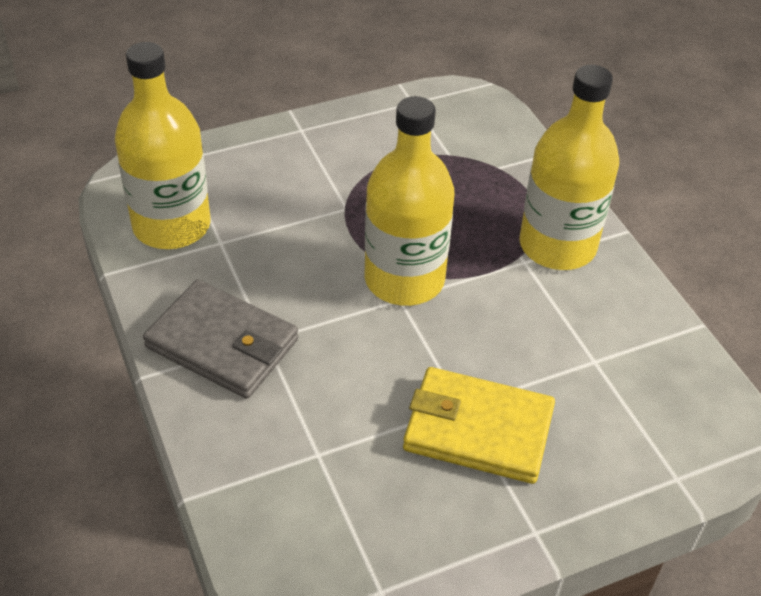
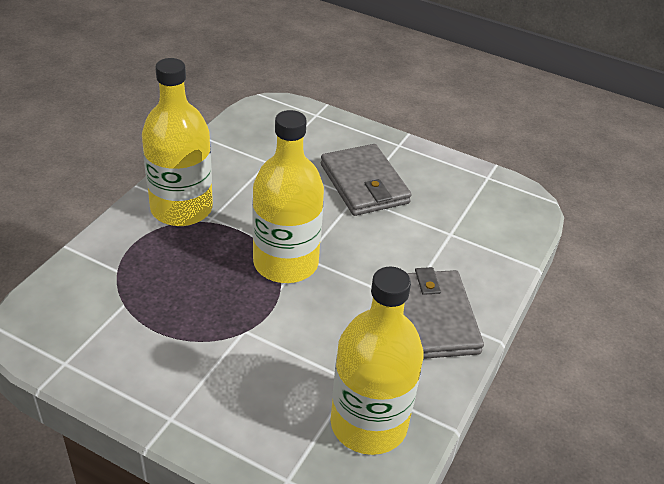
camera: 130 degrees left, 5 degrees down
yellow wallet [403,367,555,484] -> grey wallet [321,144,411,216]

